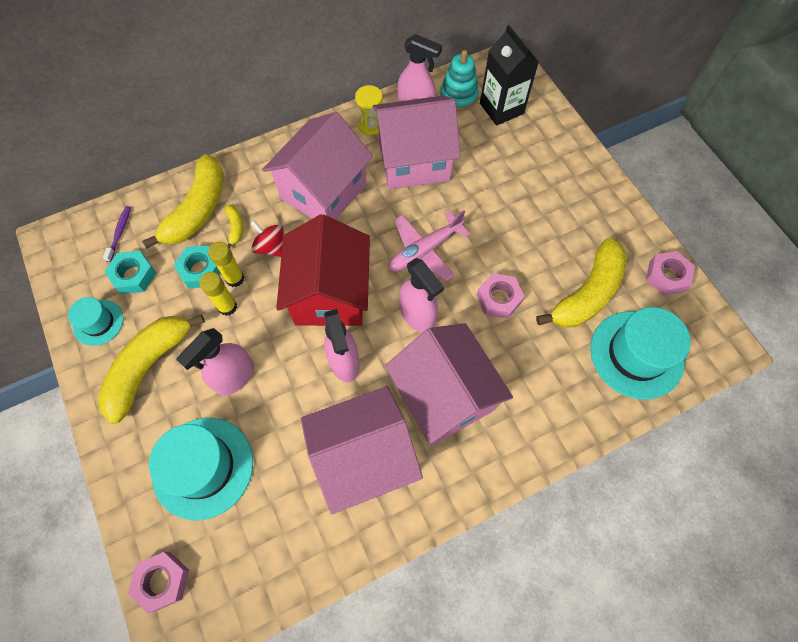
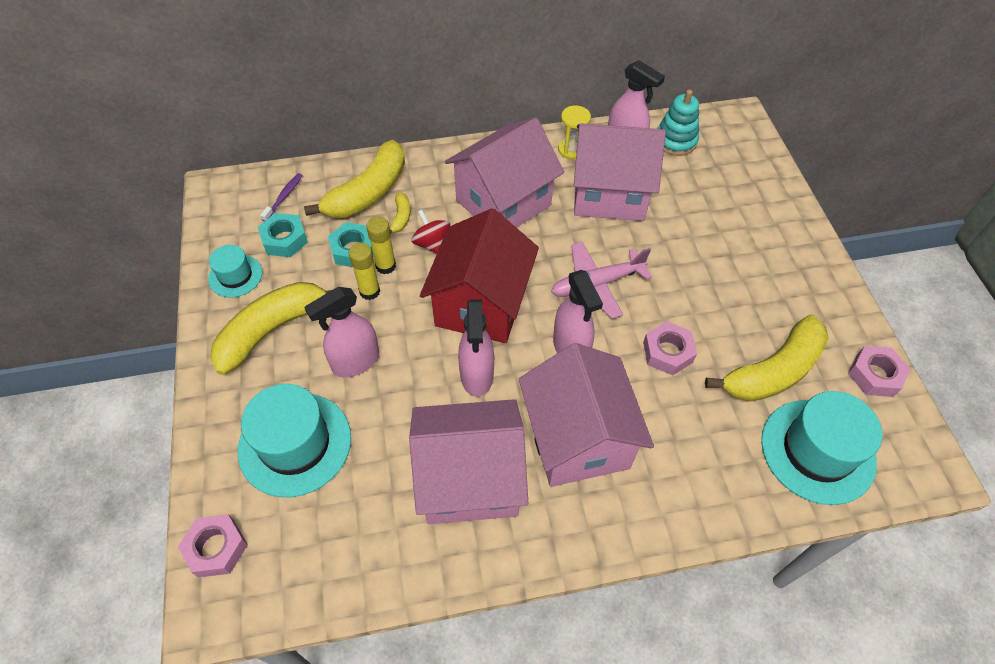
camera: 15 degrees right, 10 degrees down
black carton [480,25,539,126] -> none

